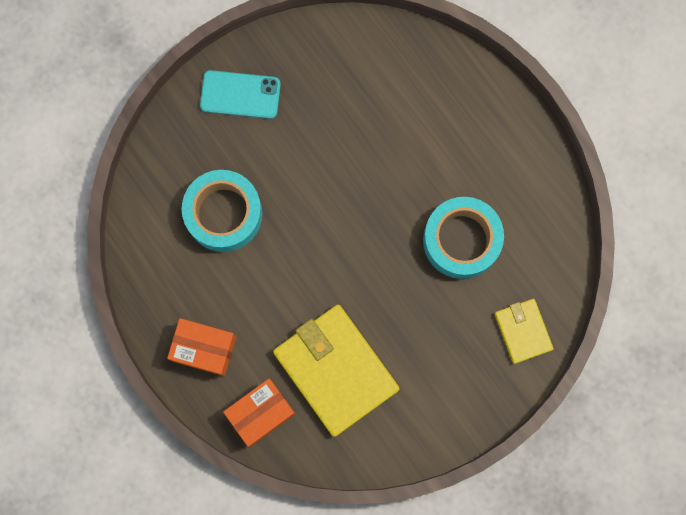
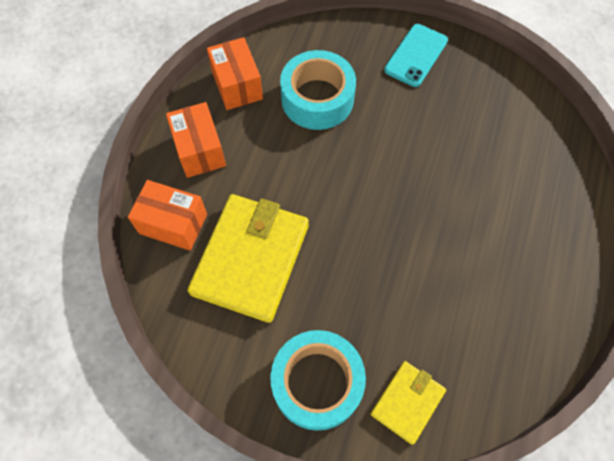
camera: 55 degrees right, 15 degrees down
turquoise phone [200,70,281,119] -> turquoise phone turned 60 degrees clockwise [384,24,448,87]
turquoise tape [423,197,504,279] -> turquoise tape moved to [270,330,366,431]
none -> orange box [207,37,263,110]

